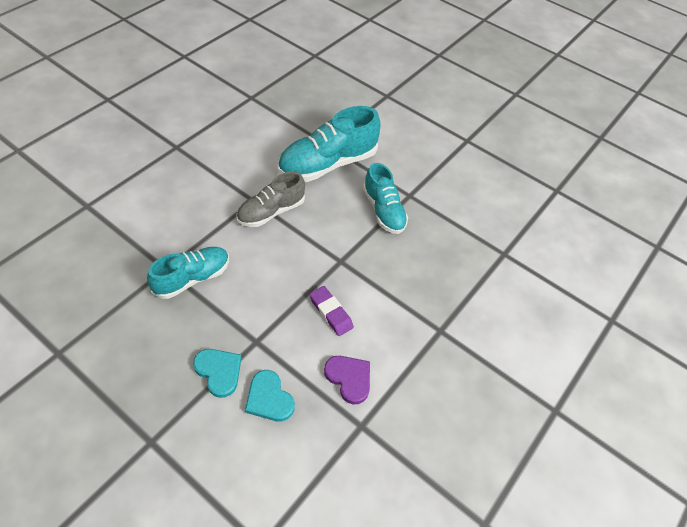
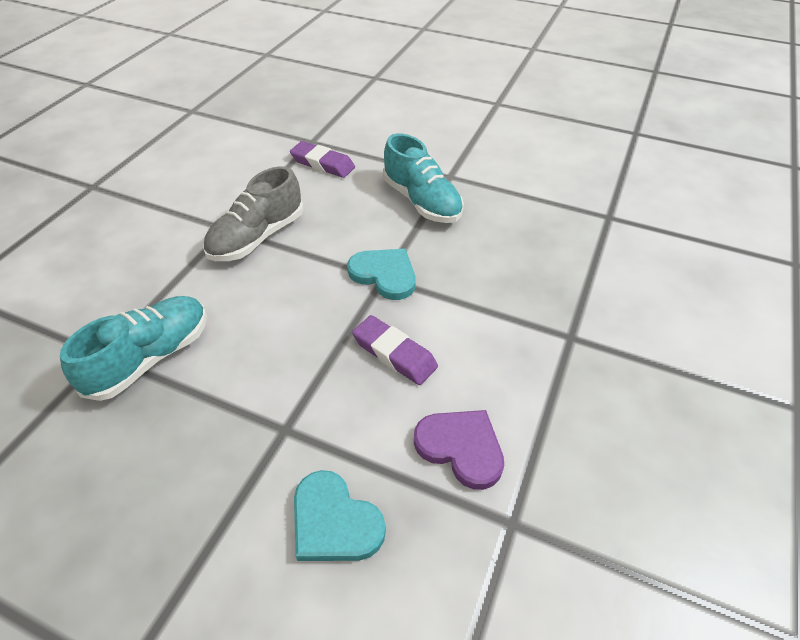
camera: 10 degrees left, 5 degrees down
turquoise heart [193,349,242,398] -> turquoise heart moved to [347,249,416,300]
turquoise shoe [278,106,381,182] -> purple eraser [290,141,355,178]

